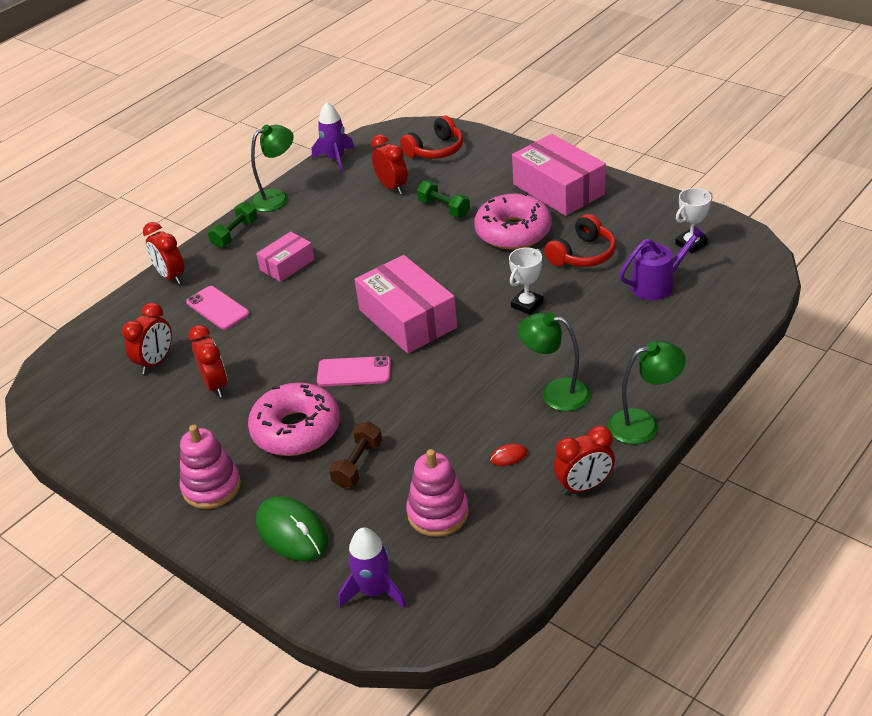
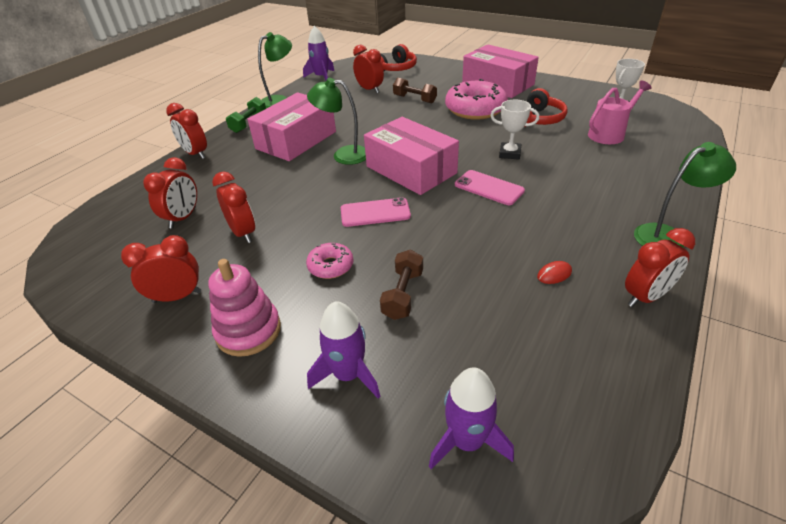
camera: 10 degrees left, 0 degrees up
pink phone [186,286,250,330] -> pink phone moved to [455,170,525,205]
pink donut [248,383,340,456] -> pink donut [306,243,353,279], size x0.51
pink box [256,232,314,282] -> pink box [247,92,336,161], size x1.79
green mouse [256,496,328,561] -> purple rocket [307,301,380,398]
pink stacking toy [406,449,469,537] -> none
green dumbbell [417,181,470,217] -> brown dumbbell [393,78,437,103]
white trophy [509,248,543,315] -> white trophy turned 75 degrees clockwise [491,100,539,160]
green lamp [518,312,591,411] -> green lamp moved to [307,78,366,165]
purple watering can [619,225,706,300] -> pink watering can [588,81,652,144]
none -> red clock [121,235,201,303]

